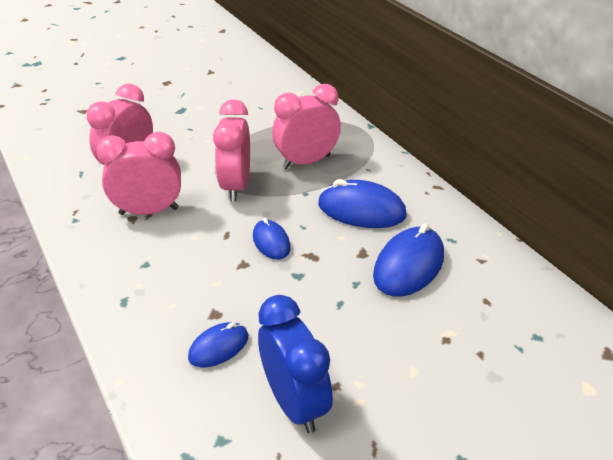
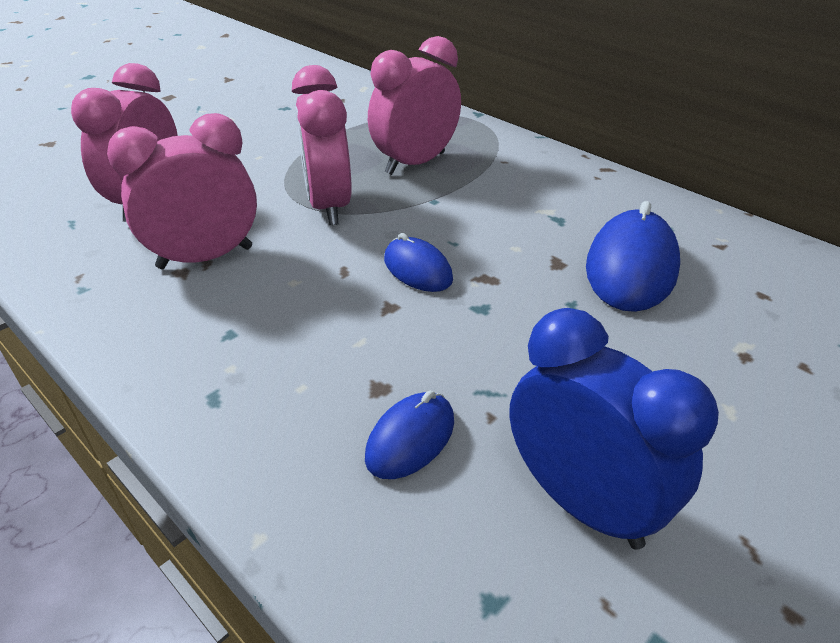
camera: 15 degrees left, 0 degrees up
blue mouse [318,179,407,228] -> none

